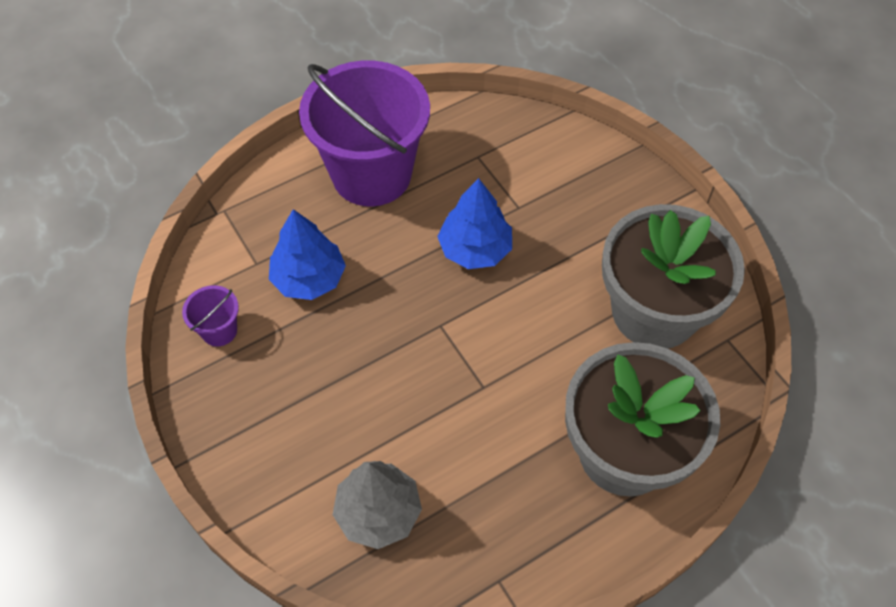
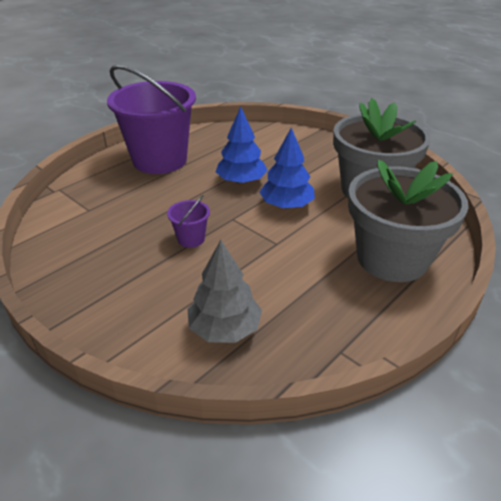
camera: 15 degrees left, 20 degrees down
purple bucket [182,285,239,347] -> purple bucket moved to [167,195,210,248]
blue tree [269,209,346,300] -> blue tree moved to [260,128,315,209]

